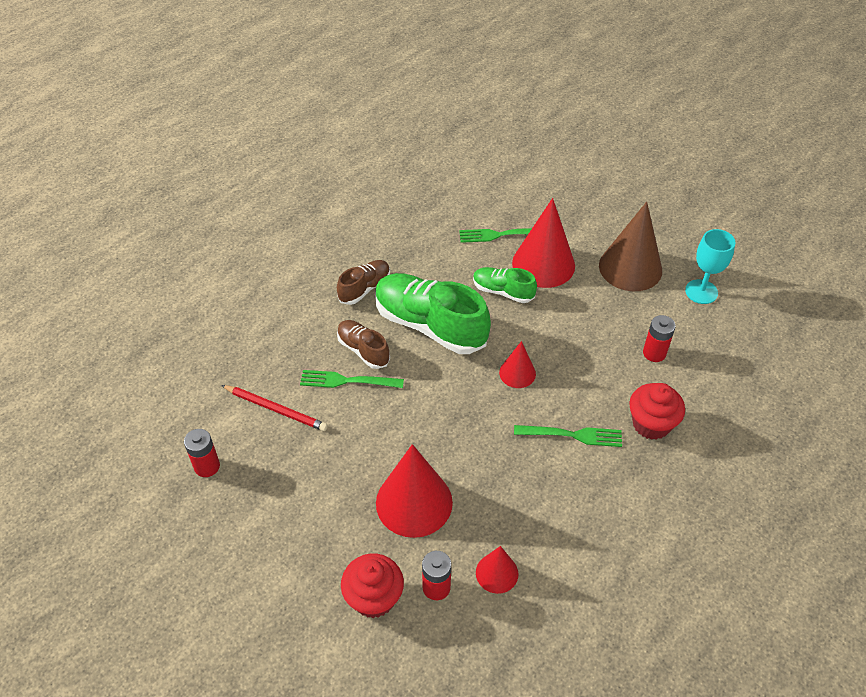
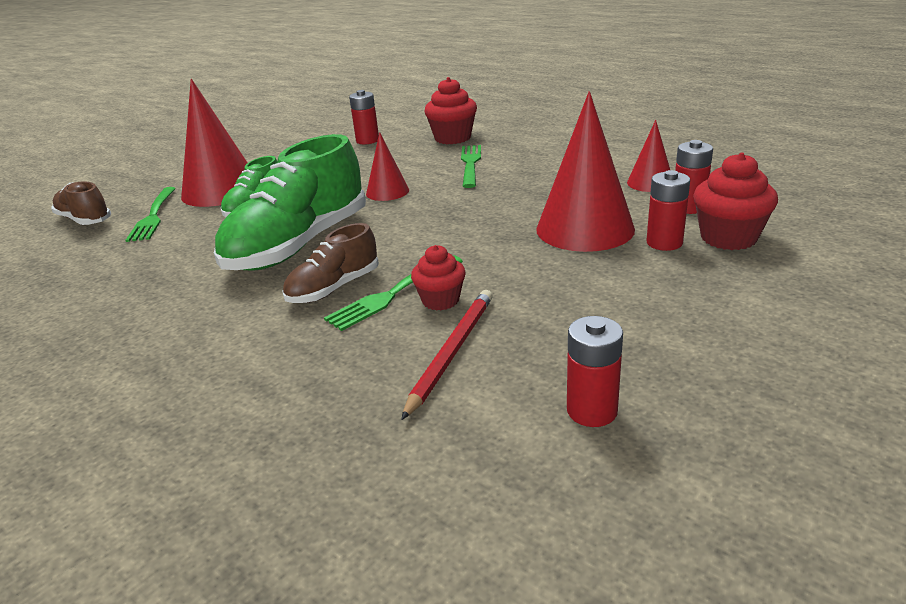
camera: 90 degrees left, 20 degrees down
green fork [300,370,404,388] -> green fork turned 45 degrees clockwise [324,255,463,331]
brown shoe [337,260,390,305] -> brown shoe moved to [51,181,111,225]
brown cone [599,202,662,291] -> none
turquoise goblet [685,229,735,304] -> none
none -> red cupcake [411,245,466,311]
none -> red battery [646,170,690,251]

